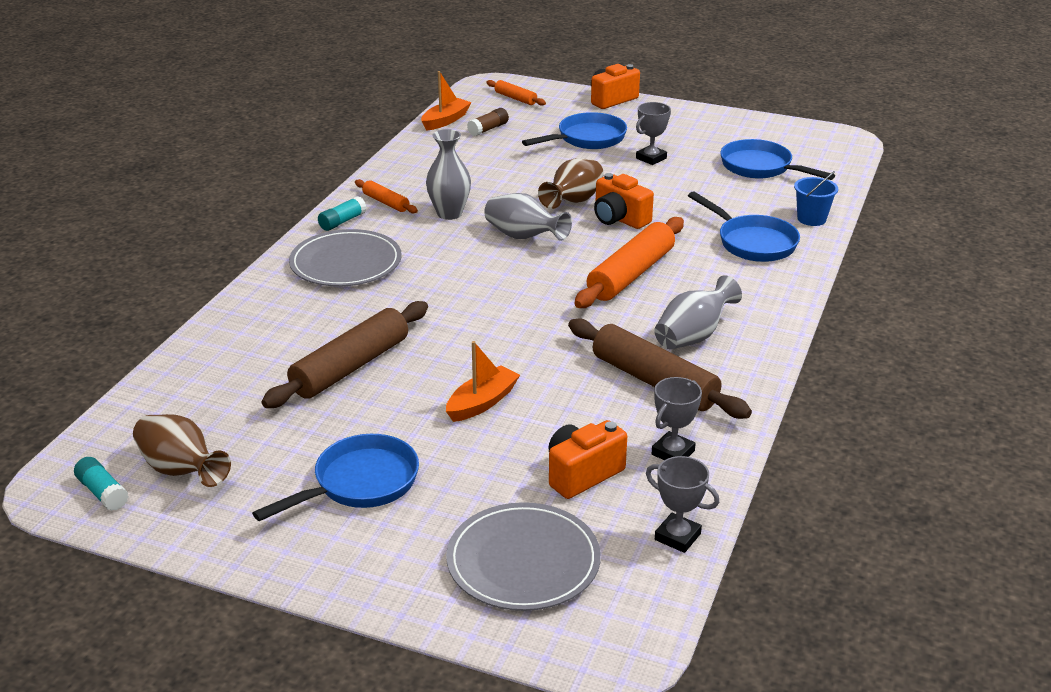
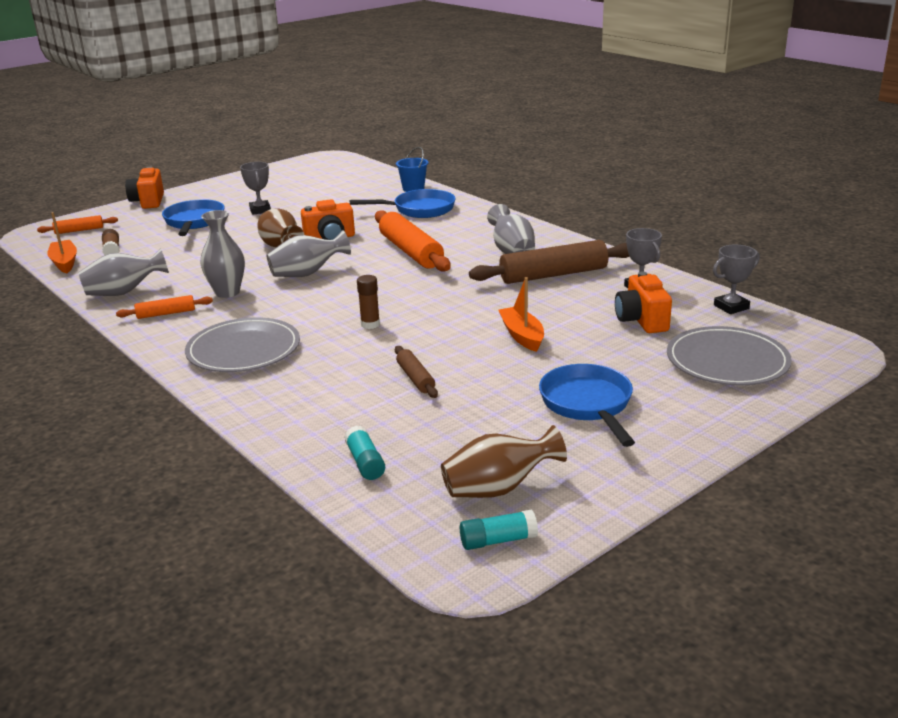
camera: 60 degrees left, 5 degrees down
brown rolling pin [261,301,428,408] -> brown rolling pin [395,346,438,398], size x0.51
turquoise glue stick [318,196,367,231] -> turquoise glue stick moved to [344,425,385,480]
blue pan [720,139,835,180] -> none
none -> grey vase [78,248,169,296]
none -> brown glue stick [357,275,380,329]

